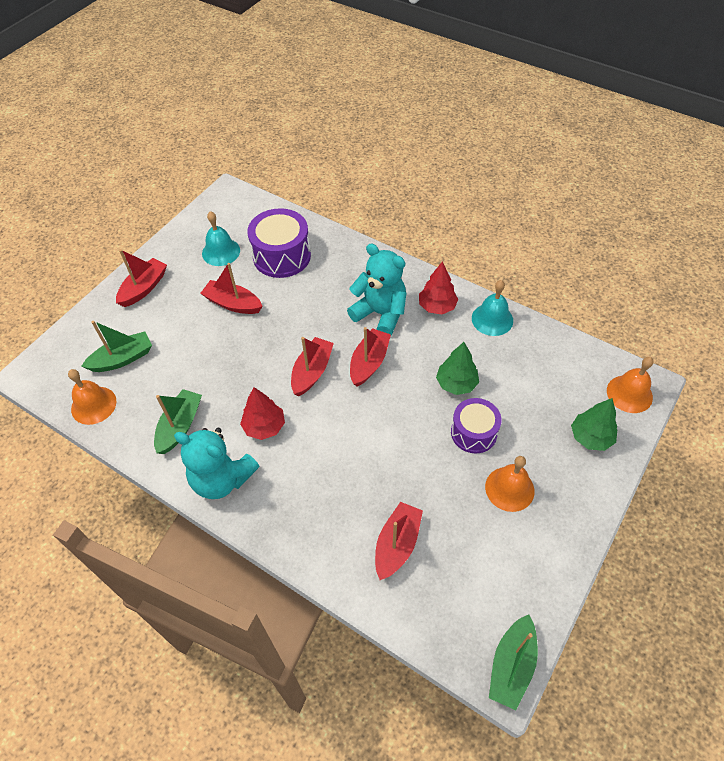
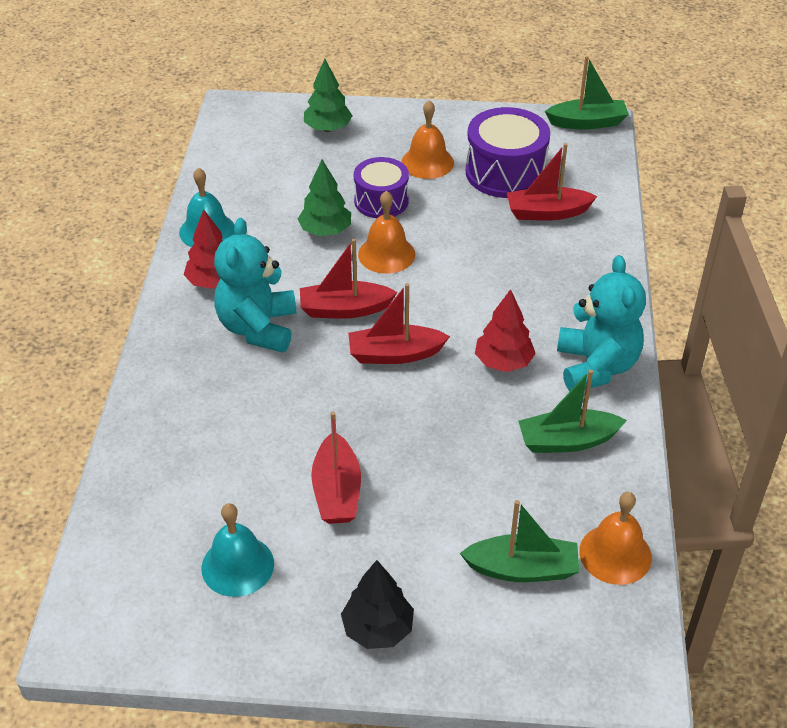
camera: 120 degrees left, 10 degrees down
green boat [81,321,152,372] -> green boat turned 150 degrees clockwise [460,500,579,582]
red boat [116,249,167,307] -> black tree [341,560,414,649]
purple drum [247,208,311,278] -> purple drum moved to [466,107,550,198]
orange bell [607,357,654,413] -> orange bell moved to [358,191,415,274]

